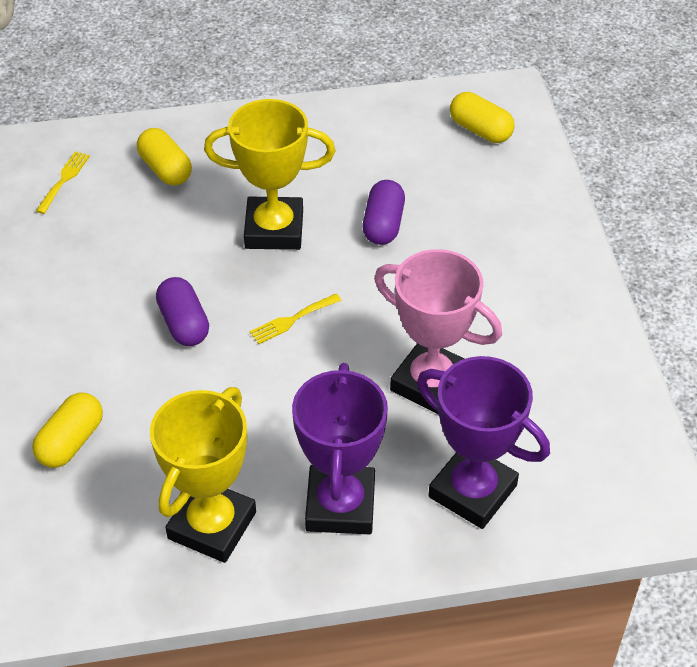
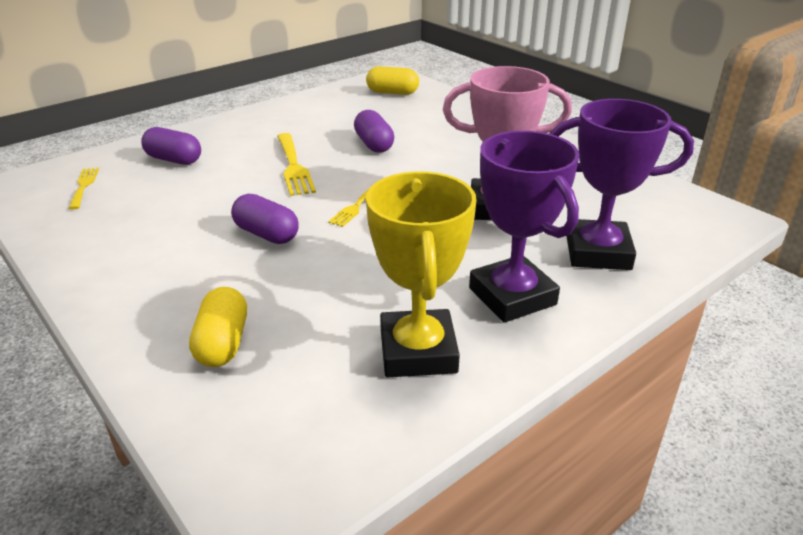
camera: 30 degrees left, 15 degrees down
yellow capsule [137,128,192,185] -> purple capsule [141,127,201,165]
yellow trophy [204,99,335,250] -> yellow fork [277,133,316,196]

